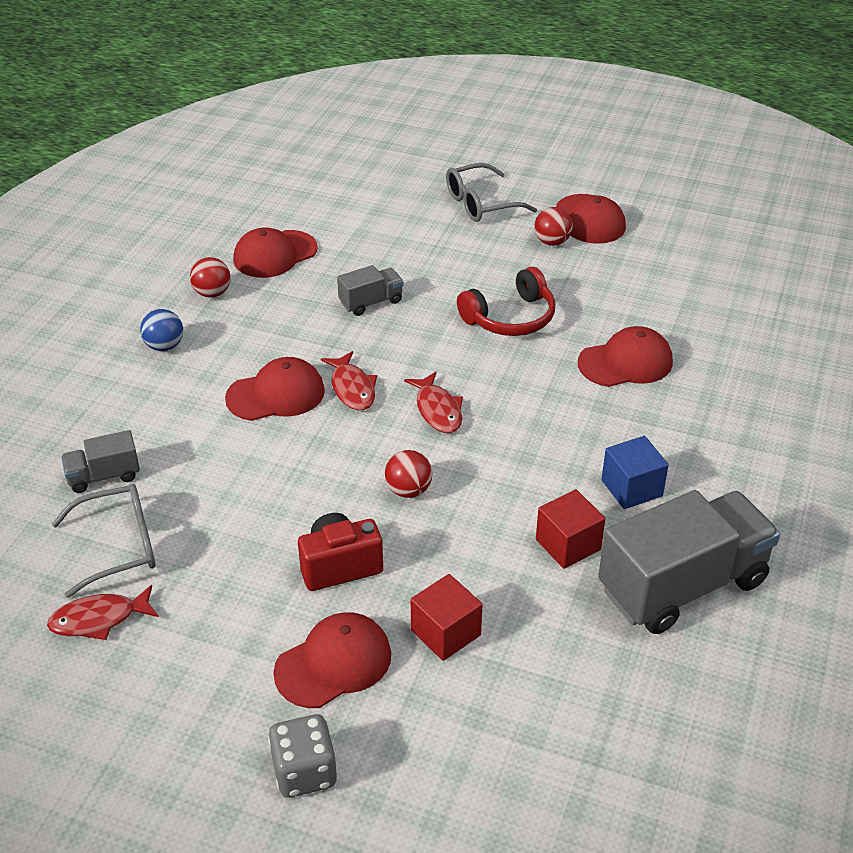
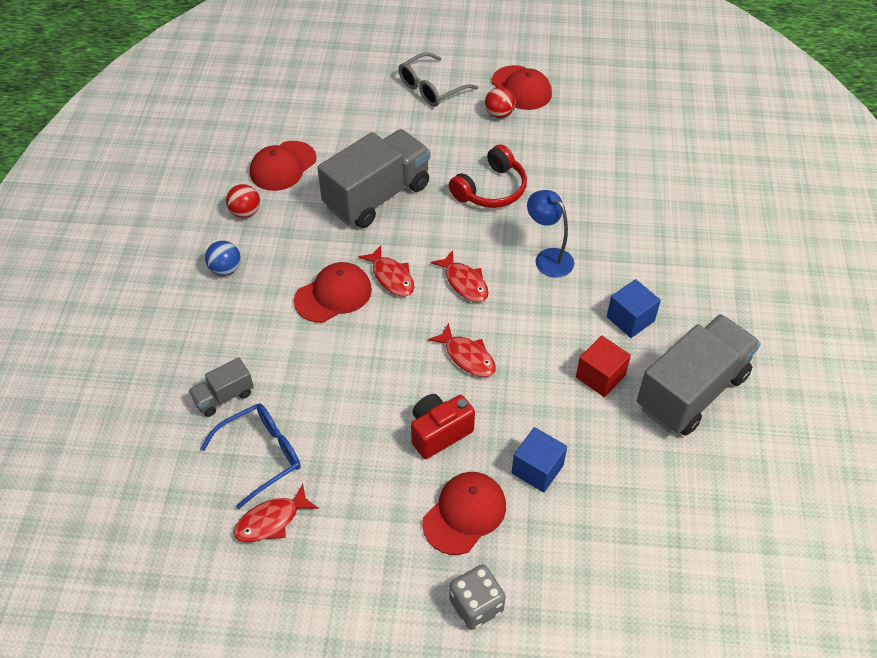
camera: 15 degrees left, 10 degrees up
grey glasses [52,484,156,598] -> blue glasses [200,404,301,509]
grey truck [337,265,403,316] -> grey truck [317,129,430,228], size x2.15
red ball [385,450,432,498] -> red fish [428,323,496,377]
red cube [411,574,483,661] -> blue cube [512,427,567,493]
red cap [578,326,673,387] -> none
none -> blue lamp [527,190,574,278]

